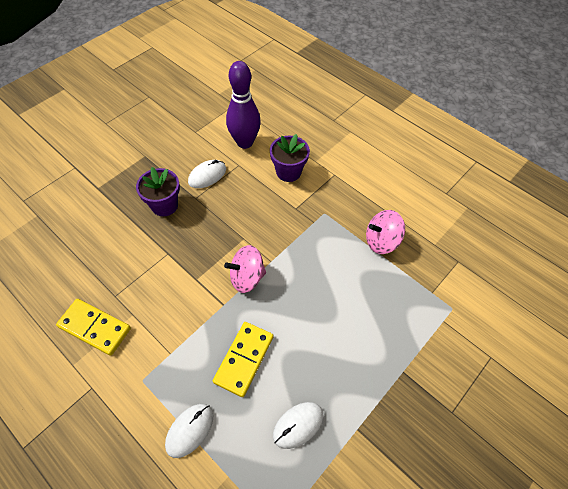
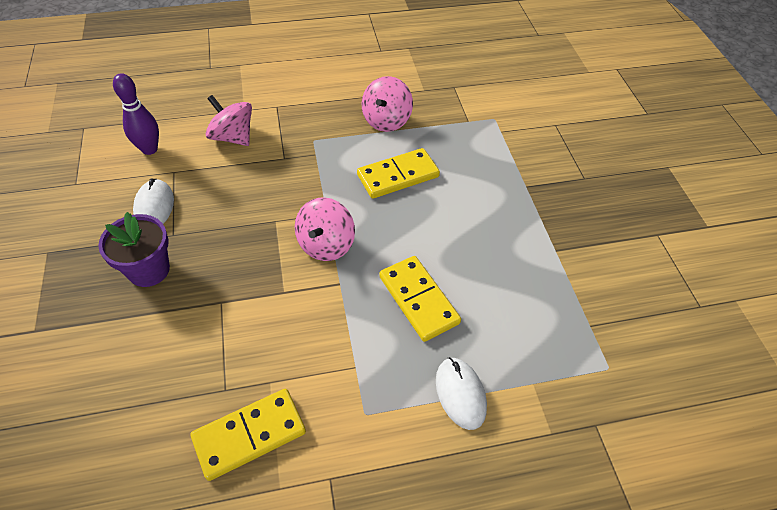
camera: 55 degrees left, 5 degrees down
purple bowling pin [226,61,261,149] -> purple bowling pin [113,73,159,155], size x0.67
purple flower pot [270,134,310,182] -> pink spinning top [206,95,252,146]
white mouse [273,402,323,449] -> none
none -> yellow domino [357,148,440,199]

